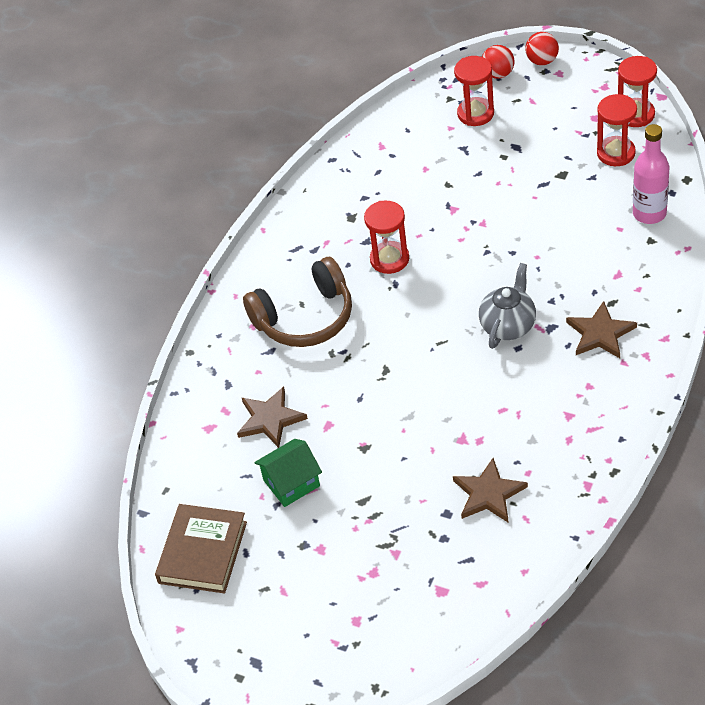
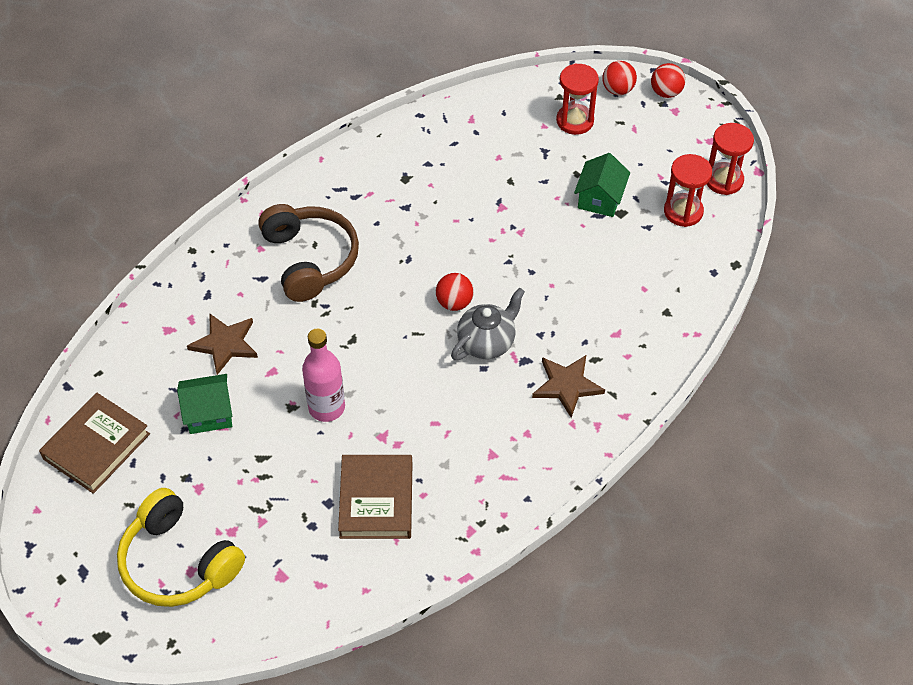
camera: 15 degrees right, 5 degrees up
brown headphones [243,257,352,347] -> brown headphones turned 105 degrees counterclockwise [258,204,359,302]
red hourglass [364,201,409,274] -> none
brown star [453,458,528,522] -> brown book [338,455,412,539]
pink bottle [633,124,669,224] -> pink bottle moved to [302,329,345,422]
none -> yellow headphones [117,488,245,607]
none -> red ball [436,273,474,311]
none -> green house [574,153,630,217]

